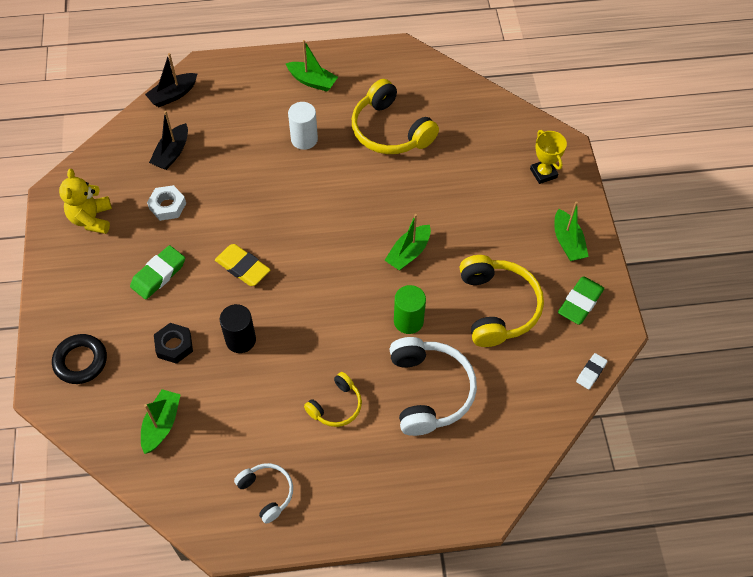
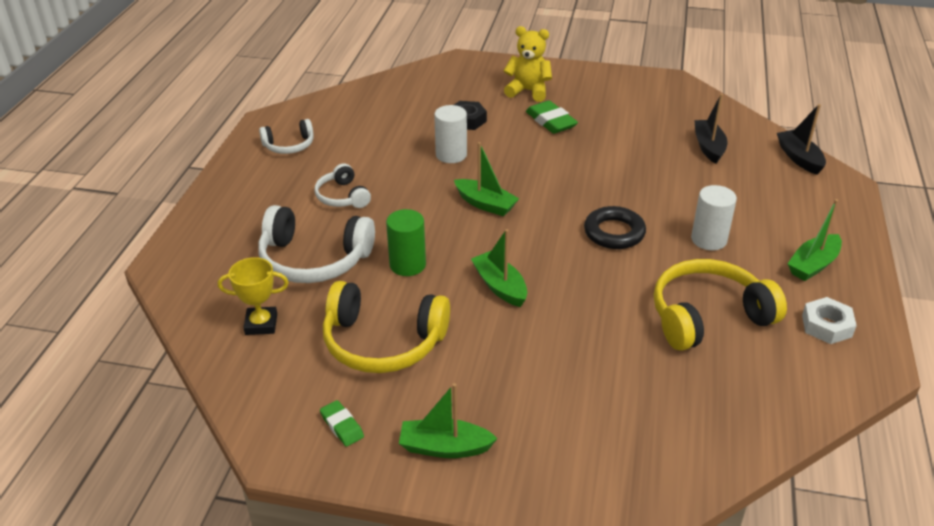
camera: 110 degrees right, 20 degrees down
black ring [52,334,107,384] -> black ring moved to [584,206,646,249]
yellow teddy bear [59,169,112,234] -> yellow teddy bear moved to [504,26,552,102]
green boat [141,389,181,454] -> green boat moved to [454,142,519,216]
white nut [147,185,186,221] -> white nut moved to [802,297,857,344]
black boat [149,111,188,170] -> black boat turned 45 degrees clockwise [694,94,728,164]
yellow eraser [215,244,271,286] -> none
black cylinder [220,304,256,353] -> white cylinder [434,105,467,163]
yellow headphones [304,372,362,427] -> white headphones [314,163,371,208]
yellow trophy [530,130,567,184] -> yellow trophy moved to [218,257,289,335]
green eraser [558,276,604,325] -> green eraser [320,400,364,447], size x0.60
white eraser [576,353,607,389] -> none

